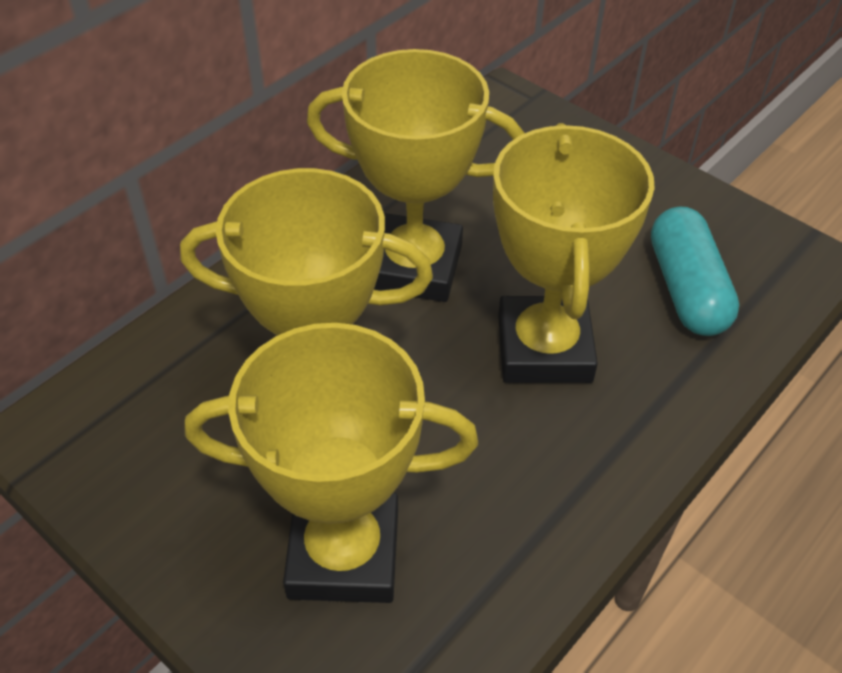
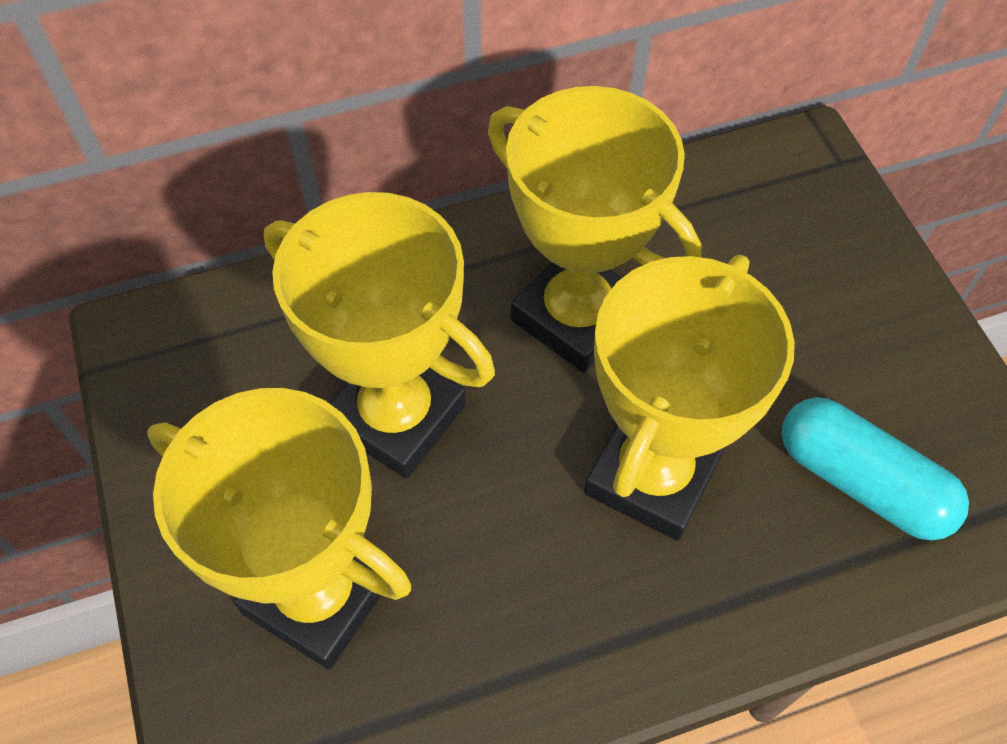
camera: 30 degrees right, 10 degrees up
turquoise capsule [651,207,739,336] -> turquoise capsule turned 75 degrees counterclockwise [782,397,969,541]

